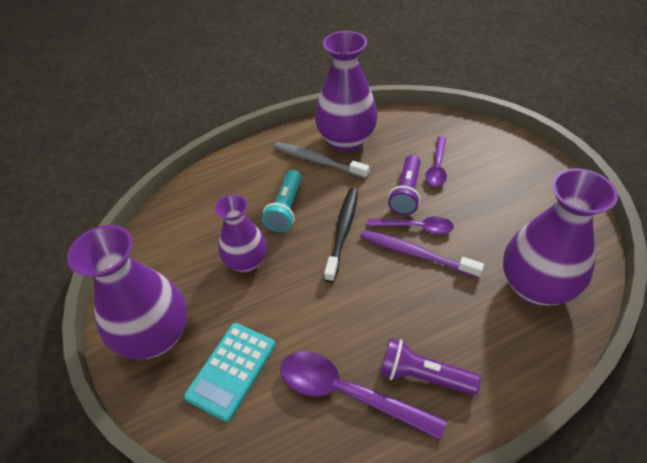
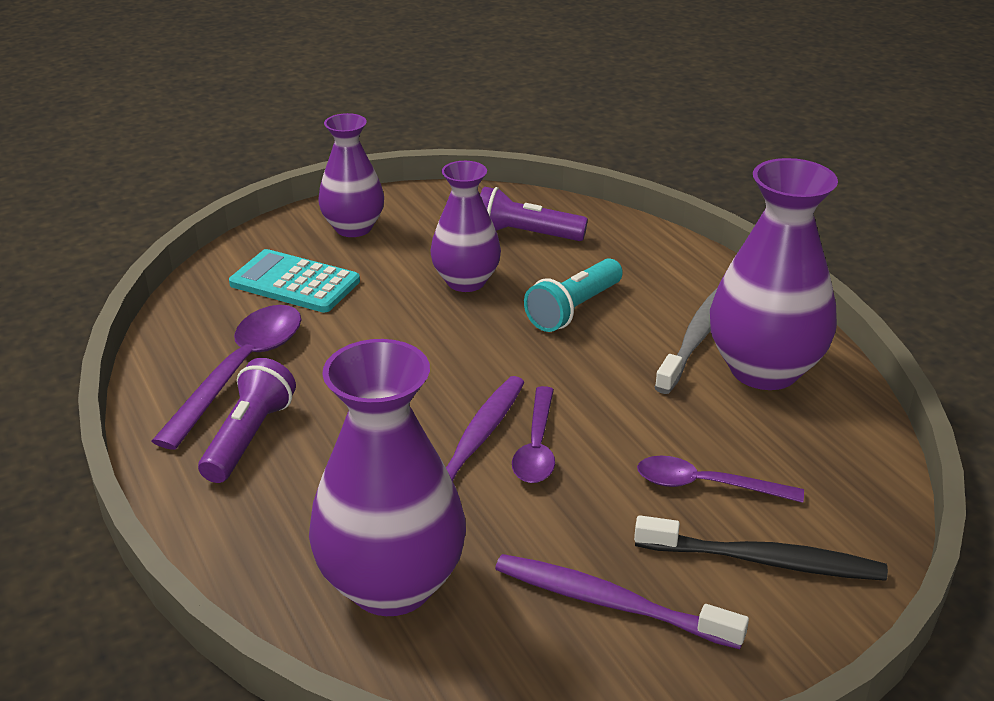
camera: 85 degrees right, 15 degrees down
purple vase [67,225,188,359] -> purple vase [318,113,384,237], size x0.64
turquoise flashlight [262,170,302,232] -> turquoise flashlight turned 60 degrees counterclockwise [524,258,623,332]
black toothbrush [324,188,358,283] -> black toothbrush moved to [634,515,888,581]
purple flashlight [388,155,420,215] -> purple flashlight moved to [480,186,588,241]
none -> purple toothbrush [495,554,749,649]

